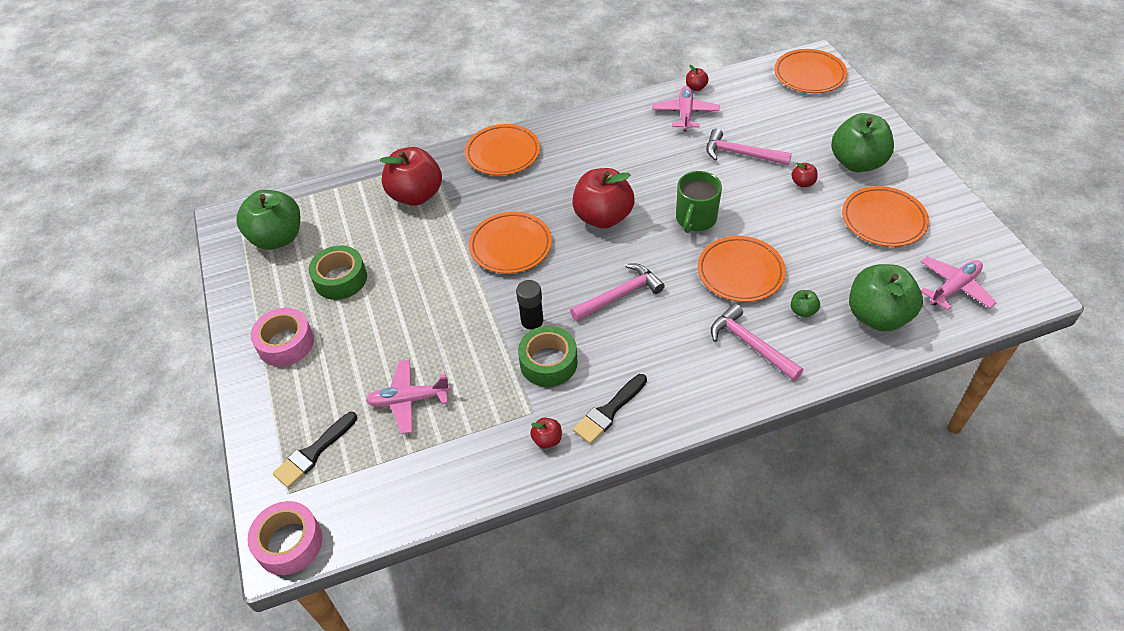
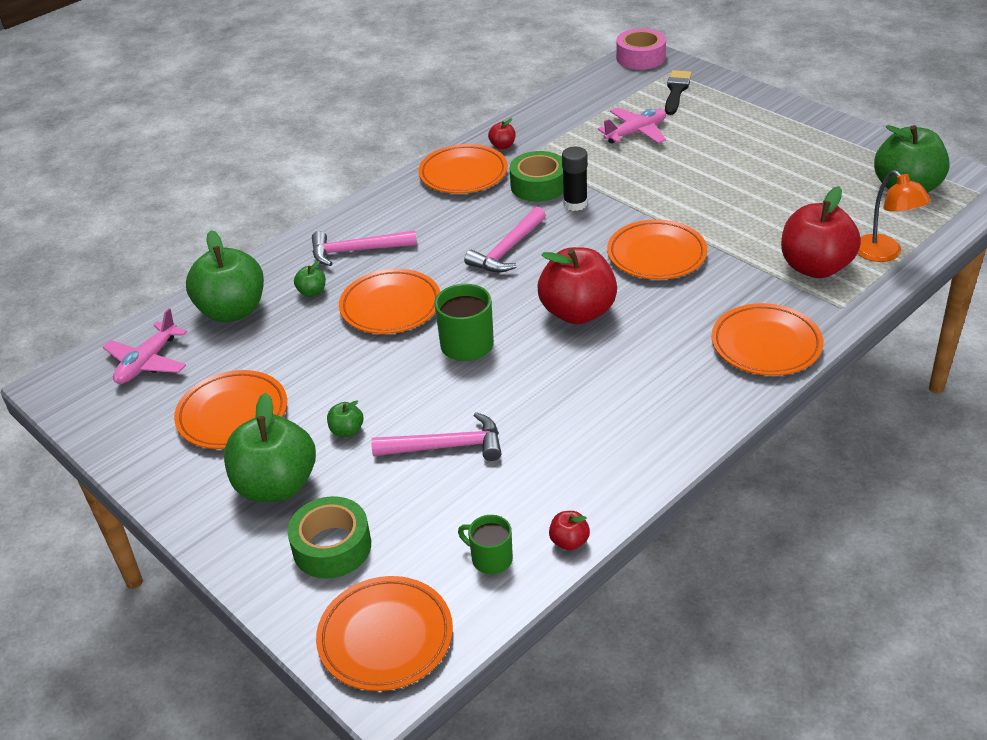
camera: 155 degrees right, 10 degrees down
pink tape [251,308,314,366] -> none
green tape [309,245,367,300] -> green tape moved to [287,496,371,579]
black brush [573,374,647,444] -> orange plate [419,144,508,194]
pink plane [652,86,720,131] -> none
pink hammer [711,304,803,381] -> pink hammer turned 150 degrees clockwise [312,230,417,266]
red apple [792,163,818,187] -> green apple [327,400,363,437]
none -> green mug [458,515,513,574]
none -> orange lamp [857,170,931,262]

